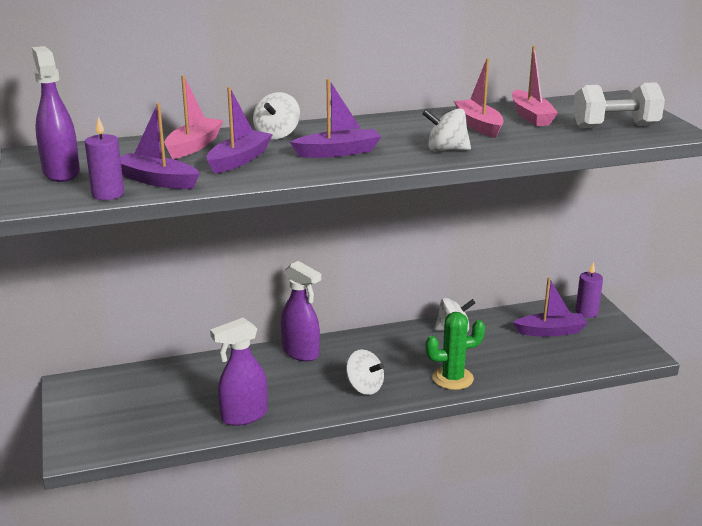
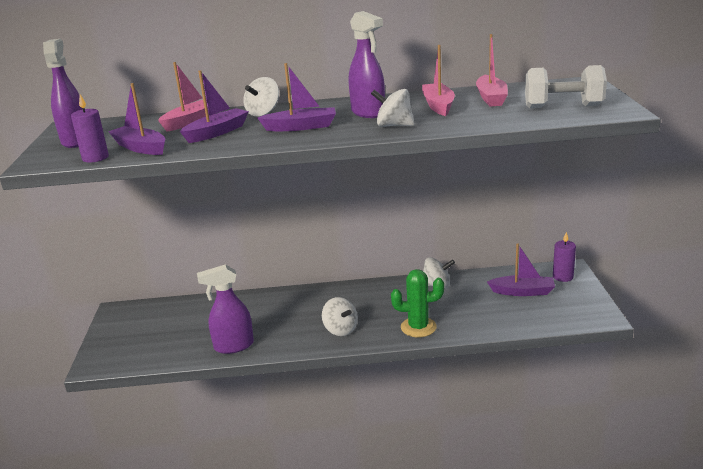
camera: 15 degrees right, 0 degrees up
purple spray bottle [281,261,321,361] -> purple spray bottle moved to [349,11,385,118]

